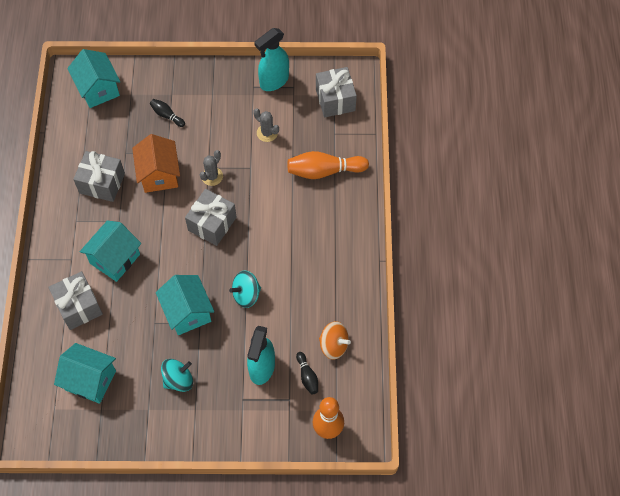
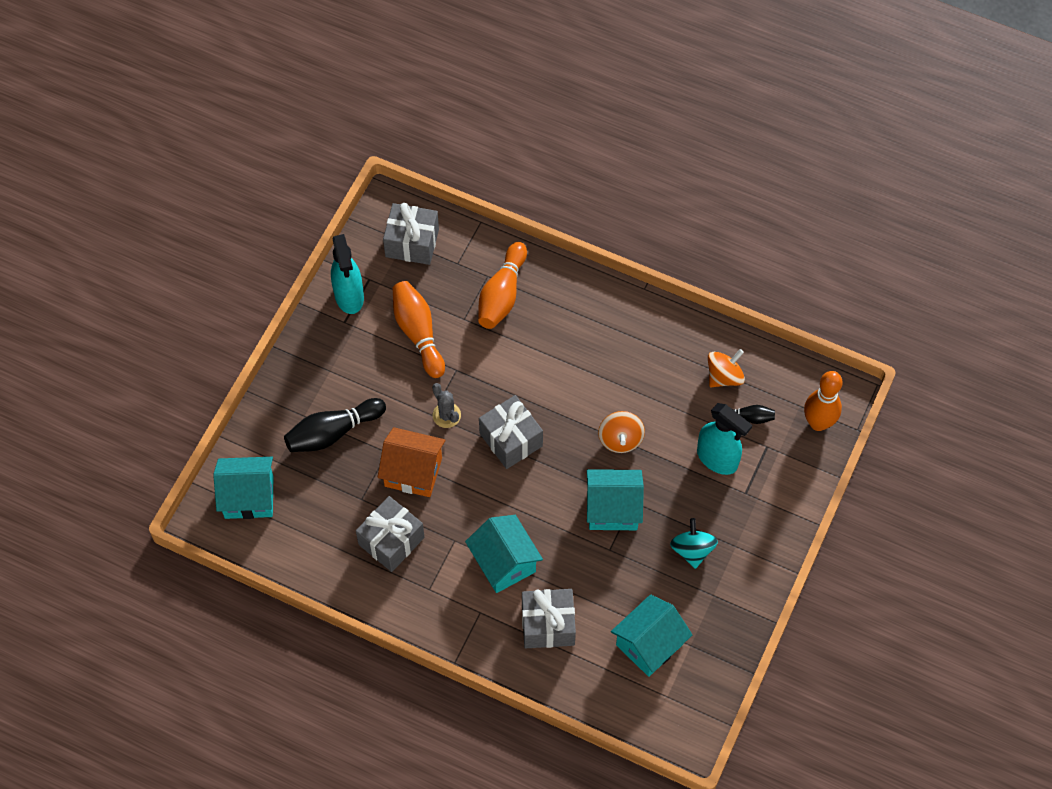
camera: 65 degrees left, 0 degrees up
black bowling pin [150,99,185,127] -> black bowling pin [284,398,386,452], size x1.90
turquoise spinning top [229,271,261,308] -> orange spinning top [598,411,645,453]
grey cactus [253,108,279,142] -> orange bowling pin [392,281,445,378]

